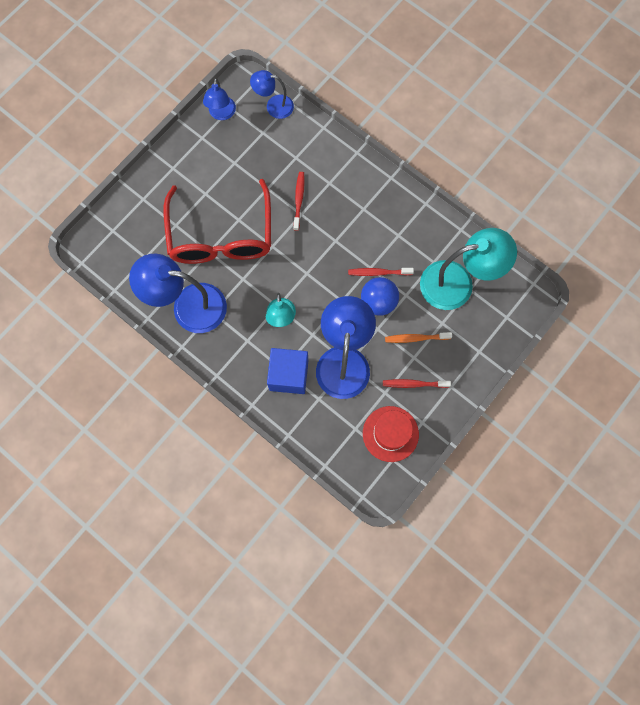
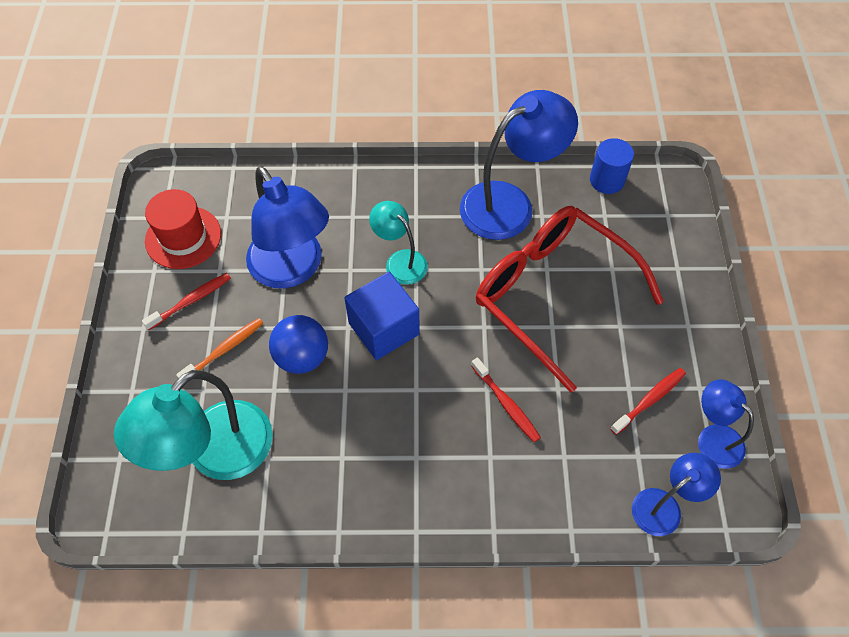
camera: 140 degrees right, 15 degrees down
blue cube [267,348,308,394] -> blue cube moved to [345,272,420,360]
red toothbrush [348,268,414,276] -> red toothbrush moved to [610,368,686,435]
none -> blue cylinder [590,138,634,194]

